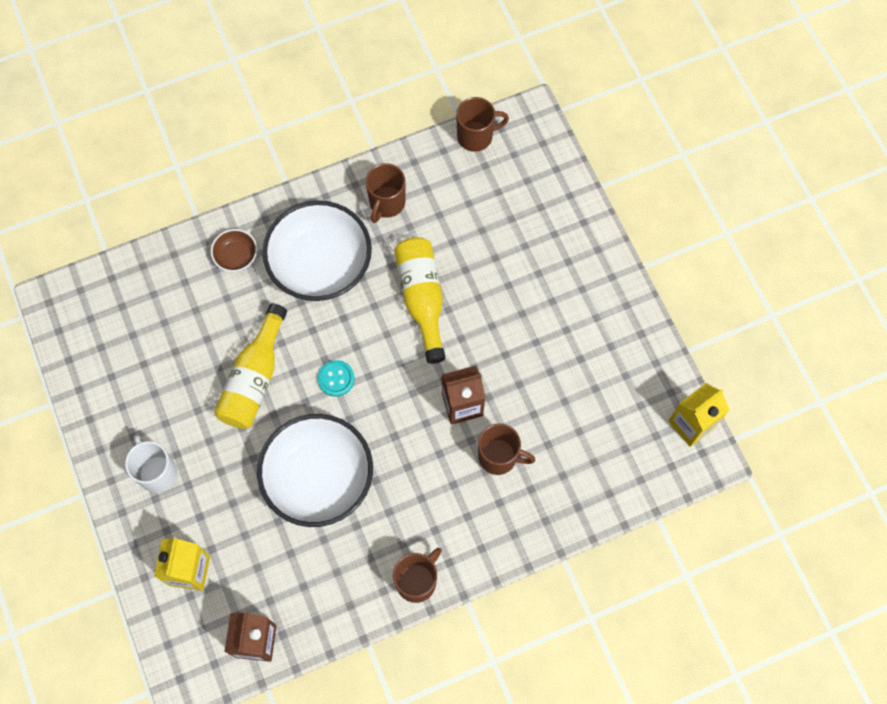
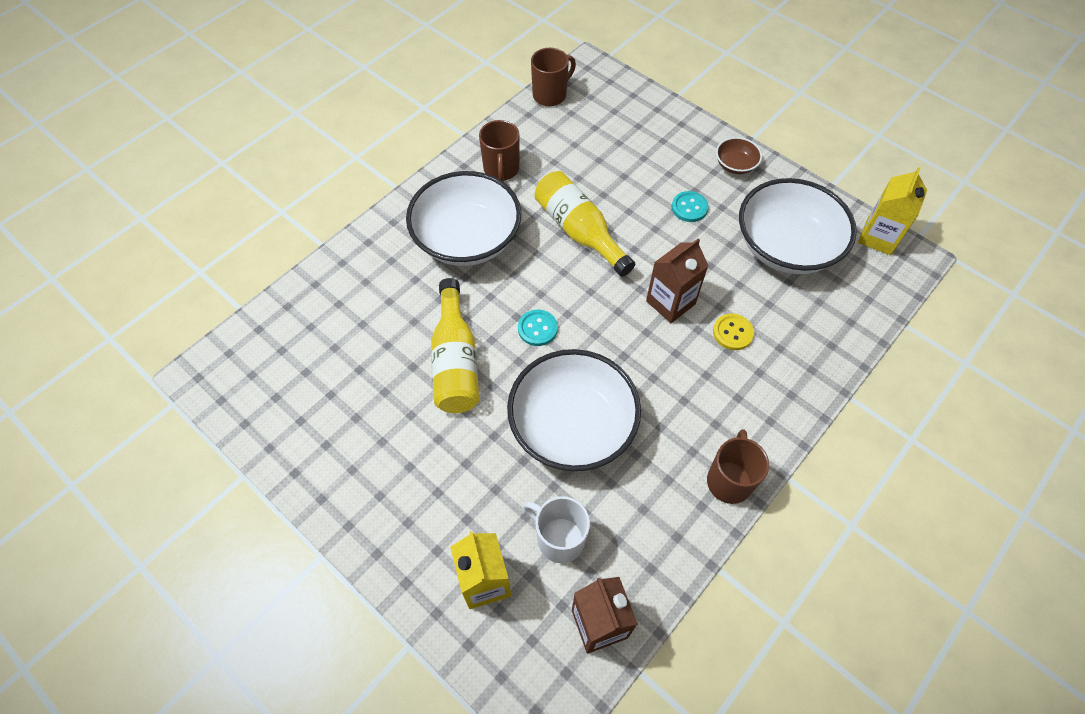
camera: 25 degrees left, 10 degrees down
white mug [125,435,177,493] -> white mug moved to [523,496,590,563]
brown bowl [211,229,257,272] -> brown bowl moved to [716,137,762,174]
brown mug [478,423,535,475] -> yellow button [713,314,754,350]
none -> turquoise button [672,191,709,222]
none -> white bowl [739,178,857,274]

